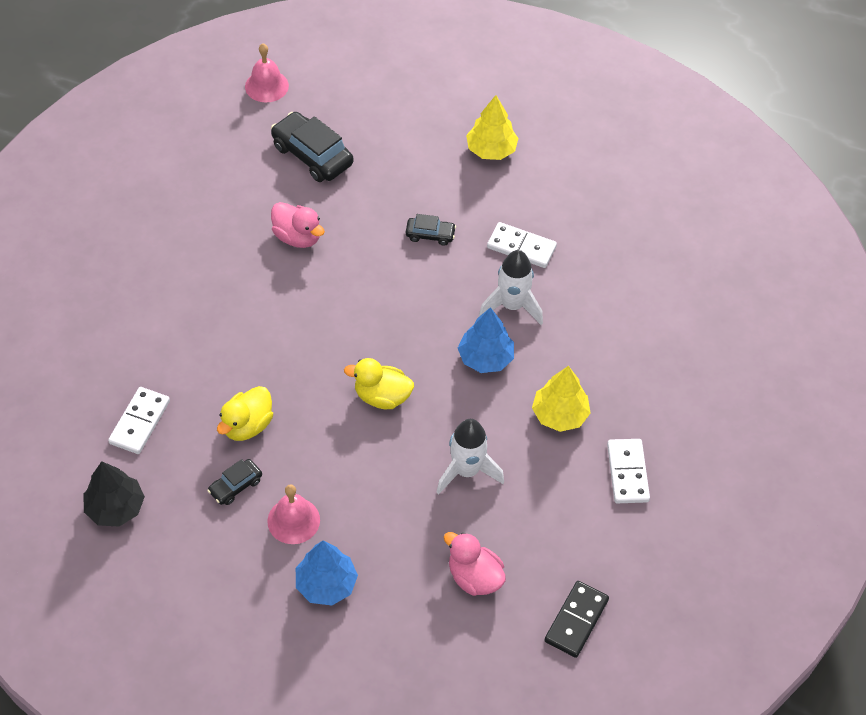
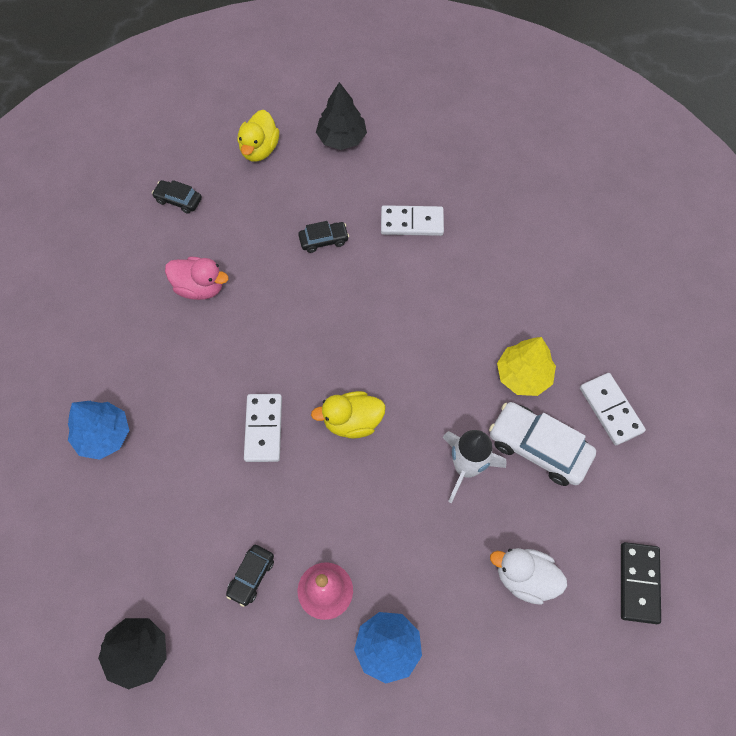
camera: 20 degrees left, 10 degrees up
white domino [108,387,170,454] -> white domino moved to [244,394,282,462]
yellow duck [217,386,273,441] -> yellow duck moved to [238,110,279,161]
pink bell [245,43,289,102] -> none
black car [271,112,353,182] -> black car [152,180,202,214], size x0.54
pink duck [444,532,506,596] -> white duck [490,548,567,605]
blue tree [458,307,514,373] -> blue tree moved to [68,401,129,460]
yellow tree [466,95,518,160] -> black tree [316,82,367,150]
white rocket [479,250,543,325] -> none
none -> white car [489,402,596,486]

